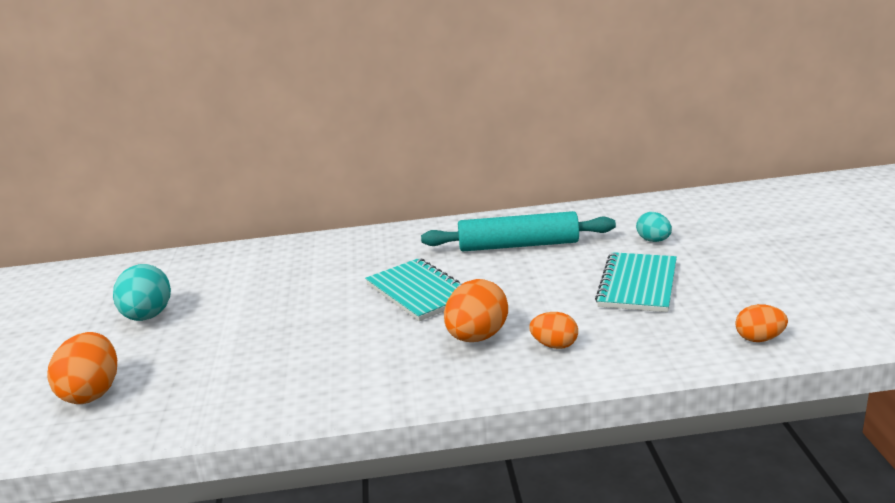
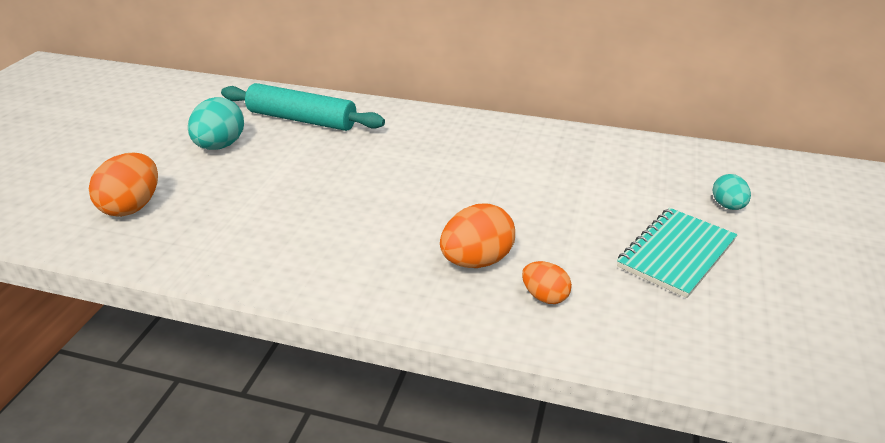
camera: 20 degrees right, 10 degrees up
turquoise notebook [365,258,463,321] -> none
turquoise rolling pin [421,211,616,251] -> turquoise rolling pin moved to [221,83,385,131]
orange egg [735,304,788,342] -> none

